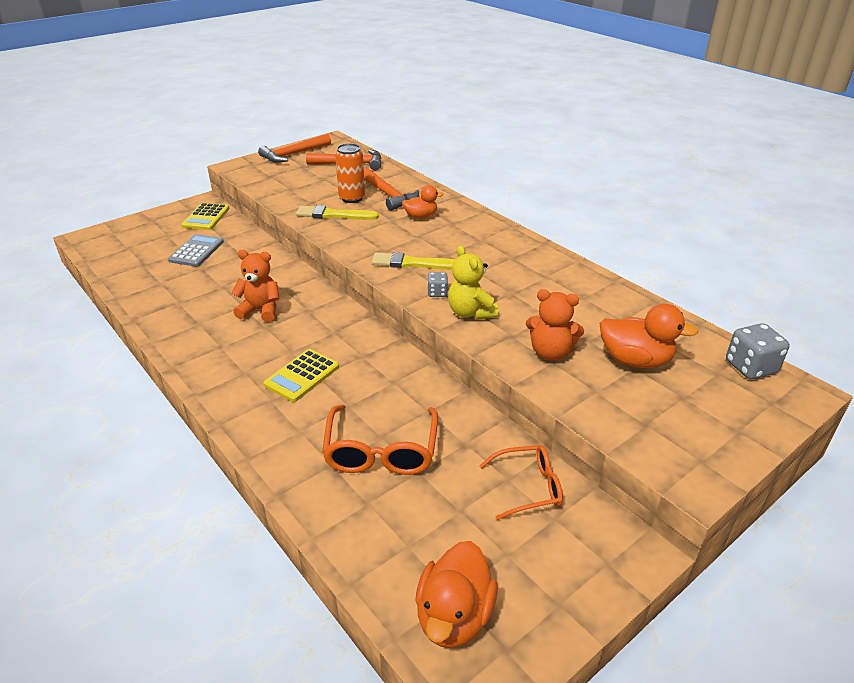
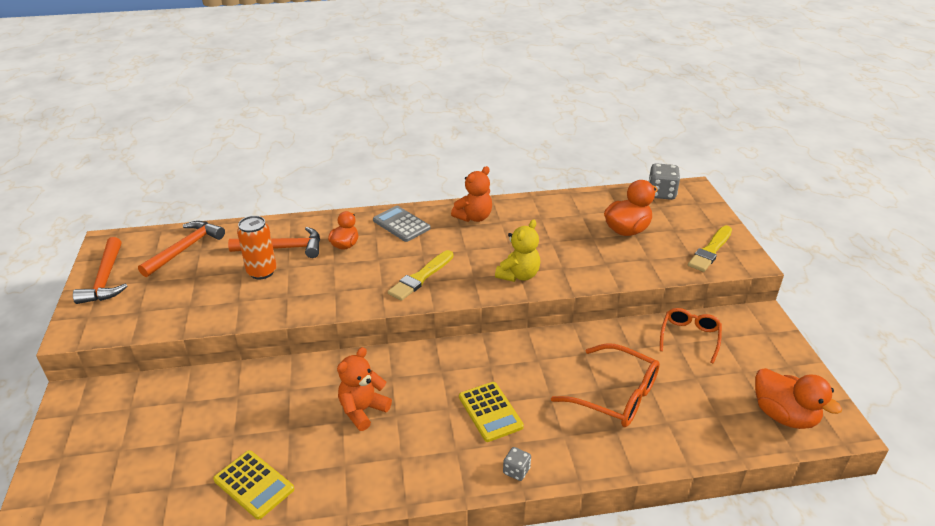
camera: 60 degrees left, 0 degrees up
grey calculator [168,234,224,267] -> grey calculator moved to [373,206,431,242]
yellow calculator [181,203,230,230] -> yellow calculator moved to [213,450,294,520]
yellow brush [296,205,379,220] -> yellow brush moved to [688,225,732,272]
grey dice [427,272,448,297] -> grey dice moved to [503,447,531,481]
yellow teddy bear [448,246,498,320] -> yellow teddy bear turned 60 degrees counterclockwise [495,219,540,282]
orange teddy bear [526,289,584,360] -> orange teddy bear moved to [451,166,492,222]

